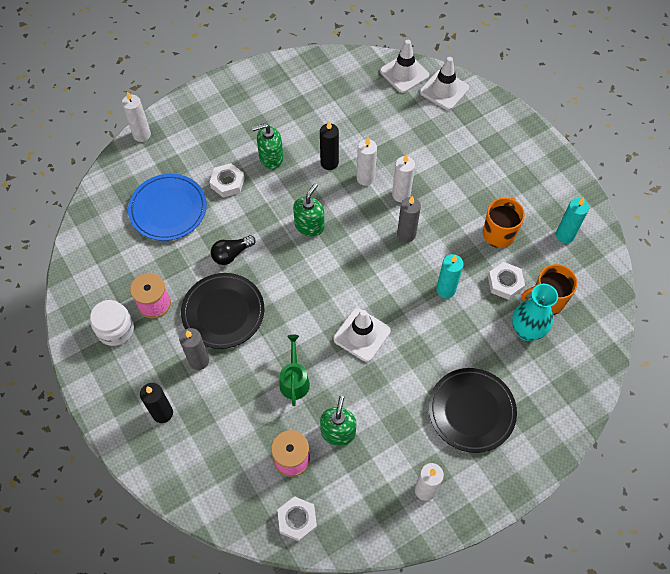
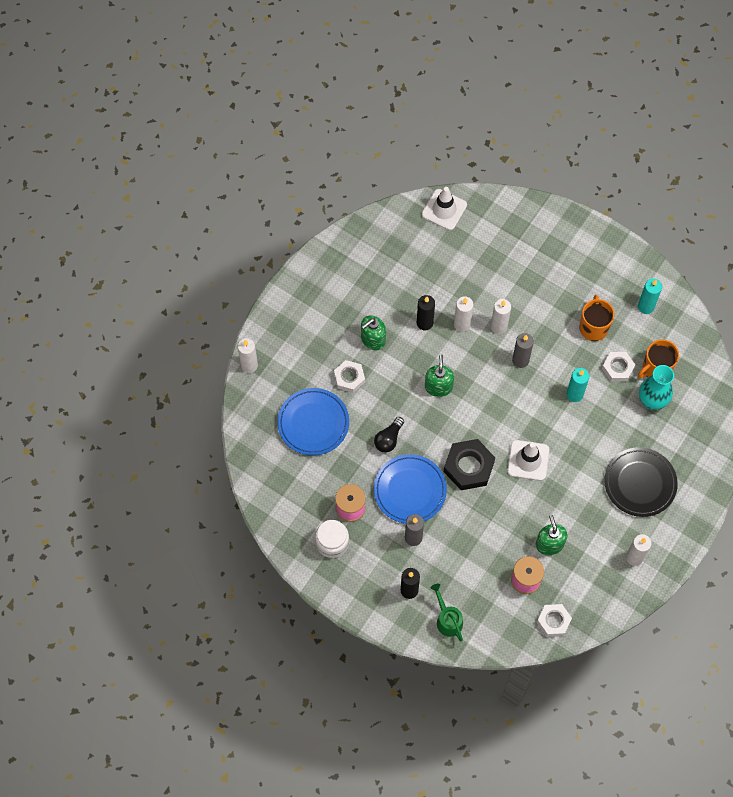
camera: 25 degrees left, 5 degrees up
black plate [181,273,264,349] -> blue plate [374,454,447,524]
green watering can [279,335,310,406] -> green watering can moved to [431,584,463,641]
white traffic cone [420,57,469,110] -> none
none -> black nut [444,439,495,490]

